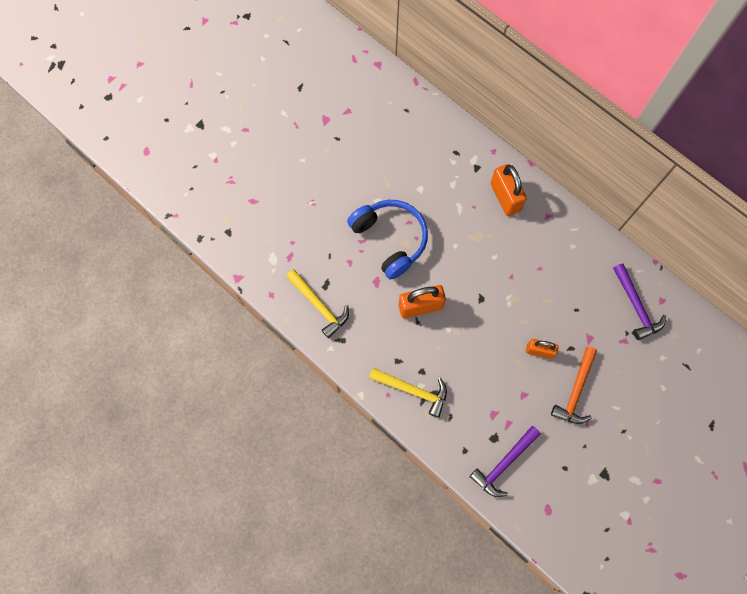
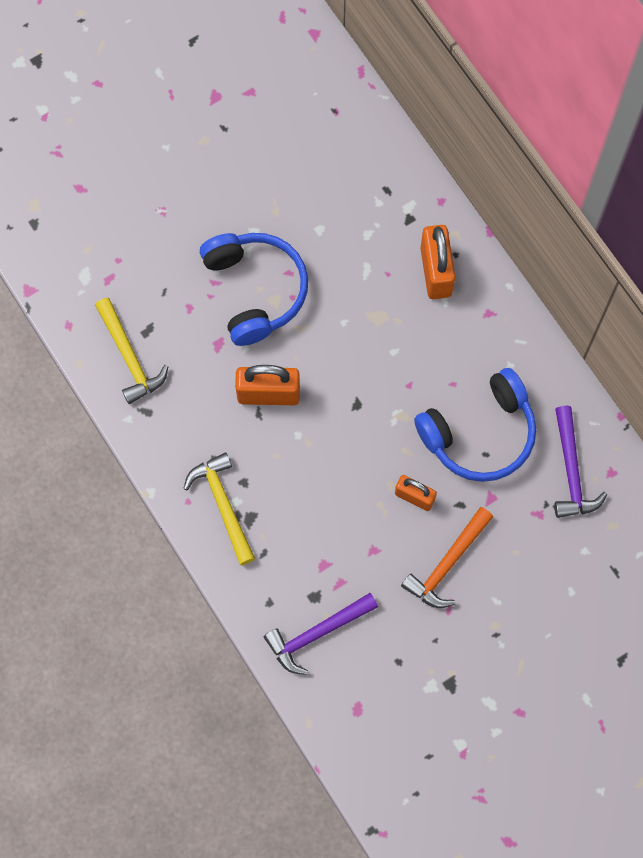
camera: 15 degrees right, 0 degrees up
yellow hammer [369,368,447,418] -> yellow hammer turned 150 degrees counterclockwise [183,452,255,565]
none -> blue headphones [414,368,536,482]

